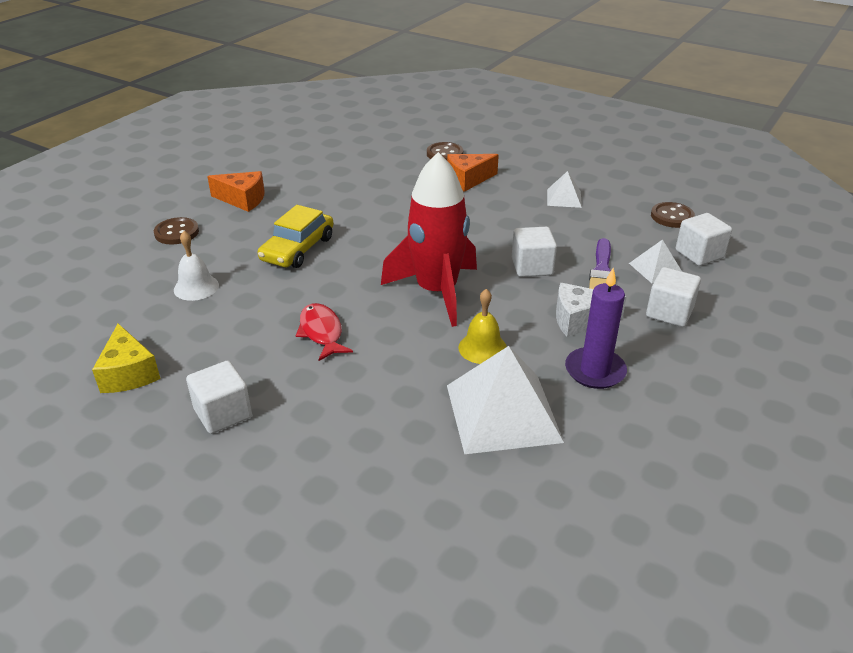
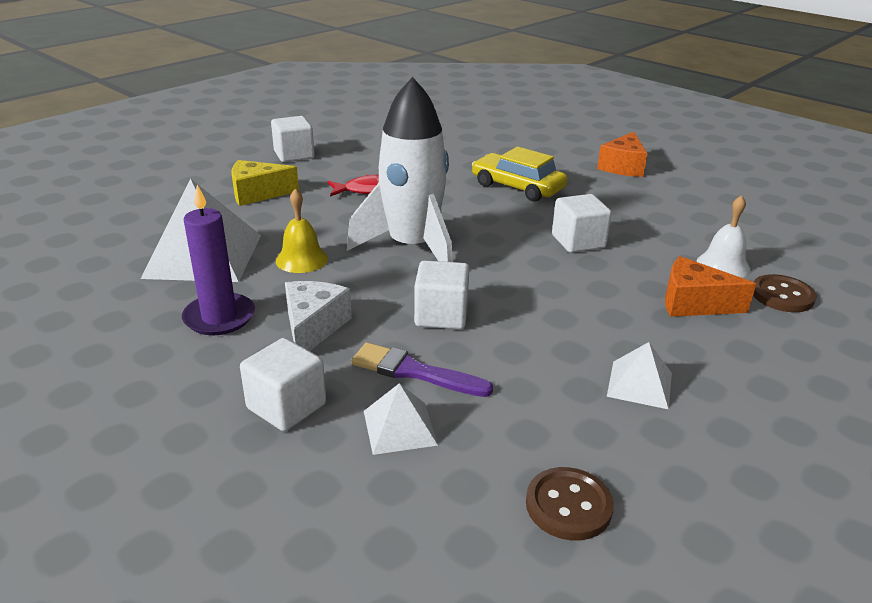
camera: 100 degrees right, 5 degrees down
yellow cheese [92,324,161,393] -> yellow cheese moved to [231,160,299,206]
brown button [154,217,199,245] -> none
white bell [174,231,219,301] -> white bell moved to [697,195,751,278]
red rocket [381,152,477,327] -> white rocket [347,77,453,262]
orange cheese [447,154,499,192] -> orange cheese turned 60 degrees counterclockwise [665,256,756,317]
white cube [676,213,732,266] -> white cube moved to [552,194,612,253]

